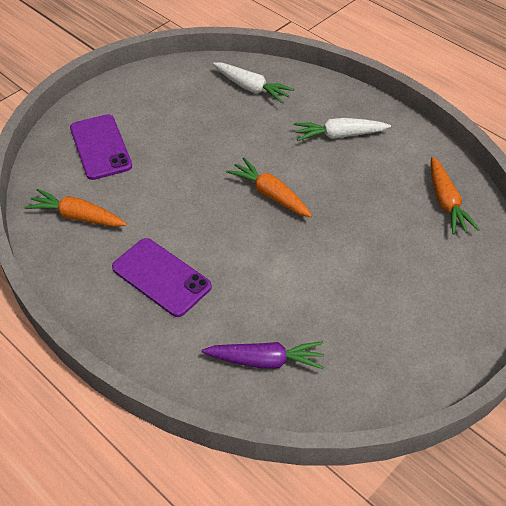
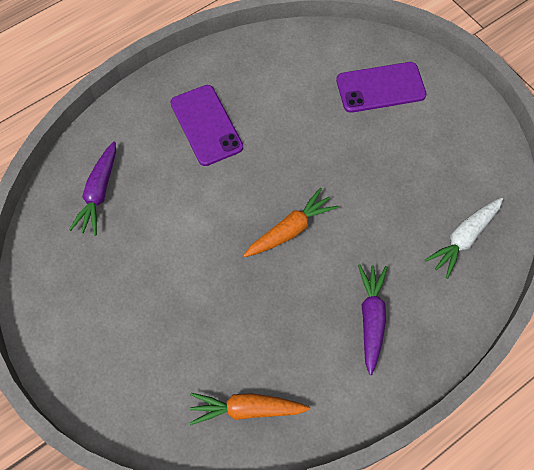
camera: 100 degrees right, 15 degrees up
orange carrot [24,189,127,227] -> none
purple phone [112,238,212,317] -> purple phone turned 75 degrees counterclockwise [170,85,243,166]
white carrot [294,118,391,141] -> purple carrot [358,264,387,375]

